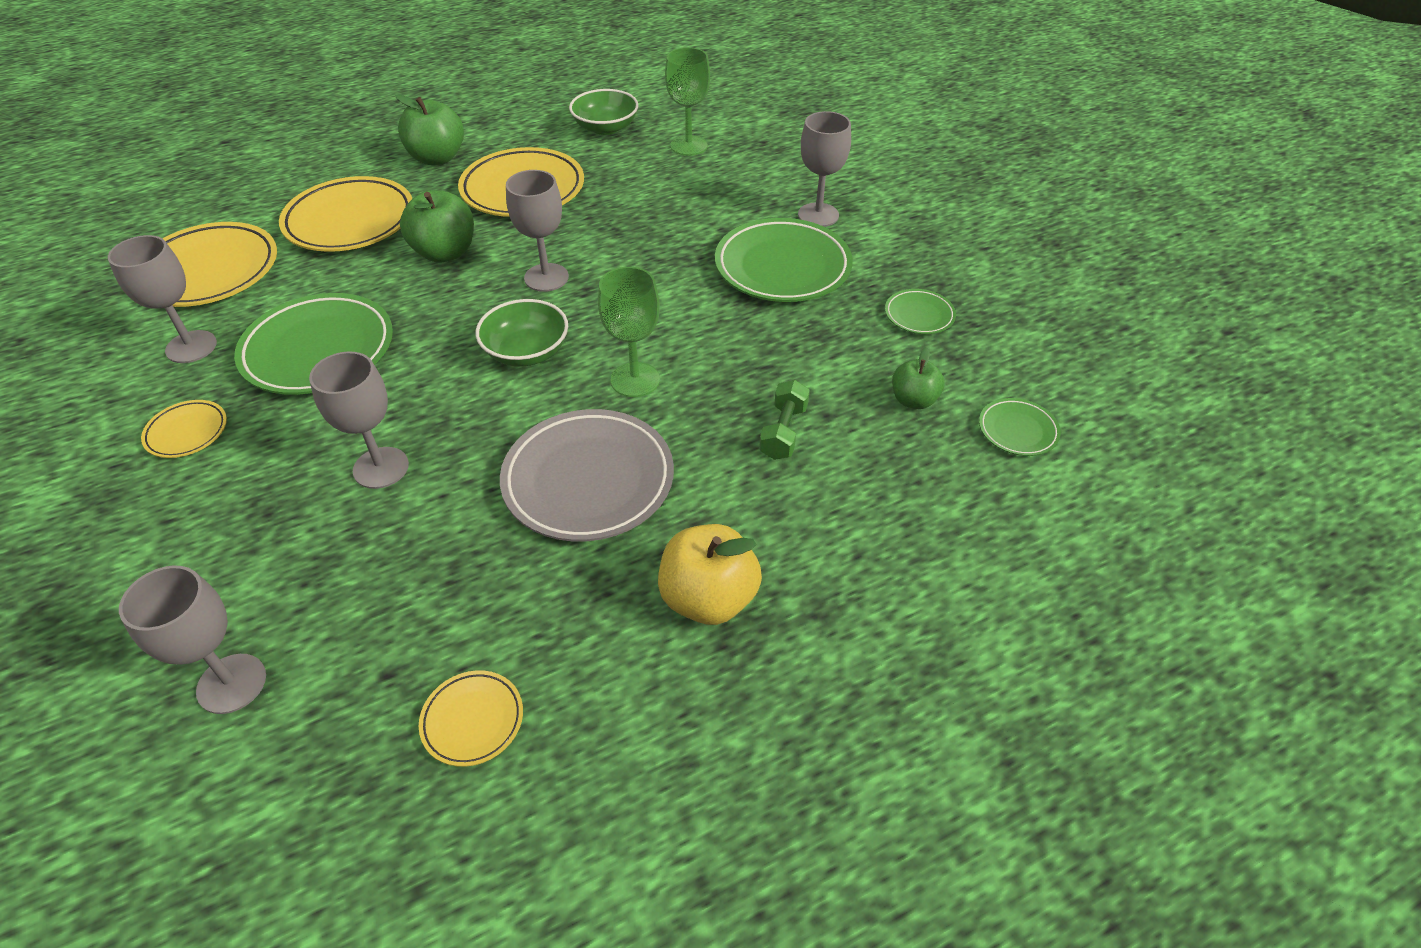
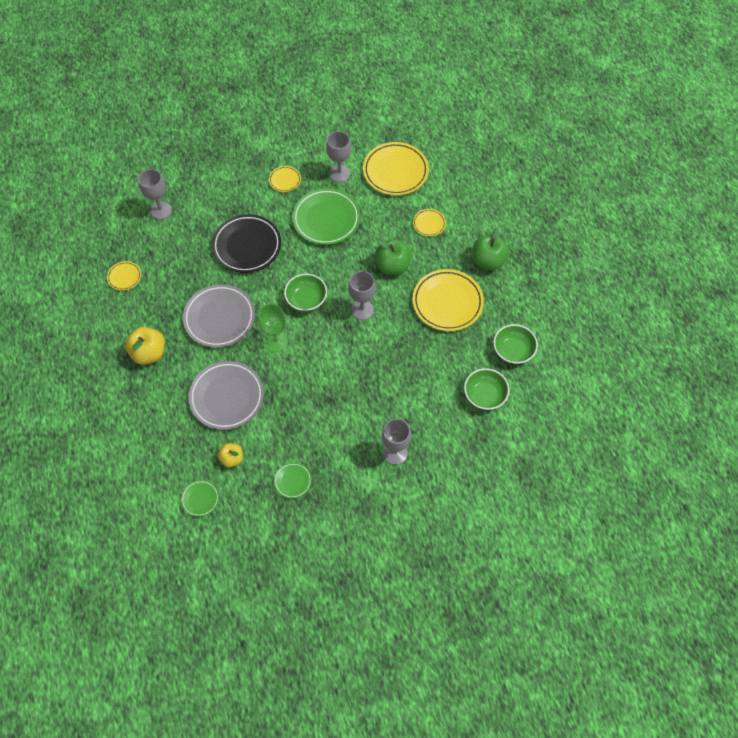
camera: 100 degrees right, 15 degrees up
yellow plate [279,176,412,252] -> yellow plate [413,209,446,236], size x0.49
grey goblet [309,351,409,489] -> black plate [212,214,281,273]
green goblet [665,47,710,156] -> green bowl [464,368,510,410]
green plate [715,218,853,302] -> none
green dumbbell [759,380,810,460] -> grey plate [188,361,264,430]
green apple [892,348,945,409] -> yellow apple [218,443,243,468]

